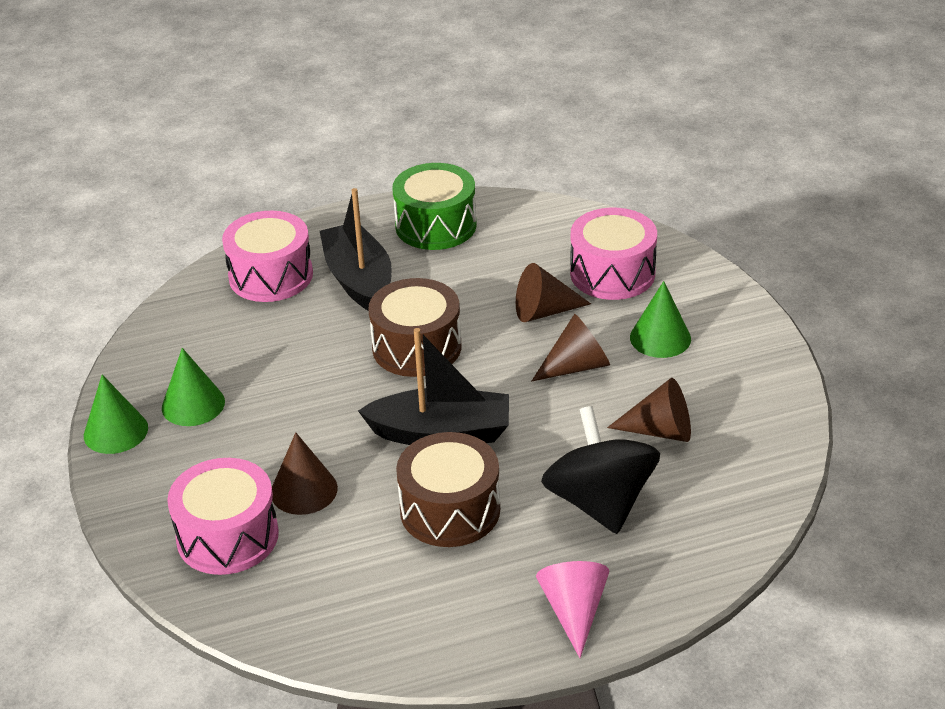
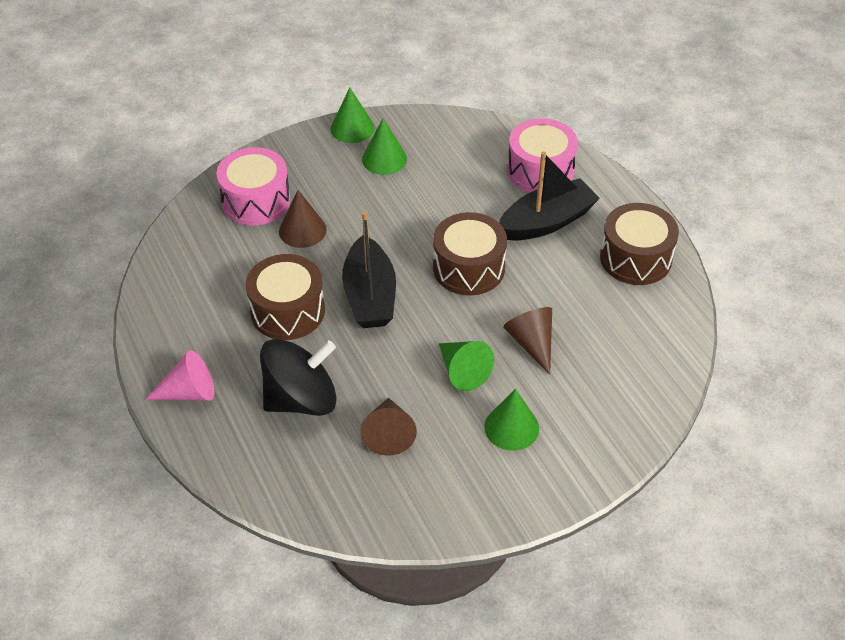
camera: 80 degrees right, 10 degrees up
green drum [392,163,476,250] -> brown drum [600,203,679,285]
brown cone [532,314,610,381] -> green cone [439,341,494,391]
pink drum [570,208,657,300] -> none

